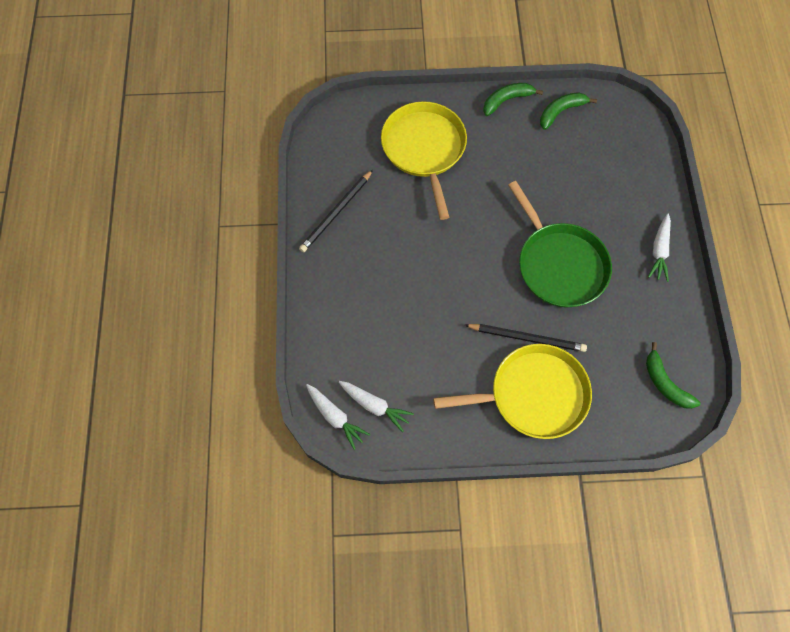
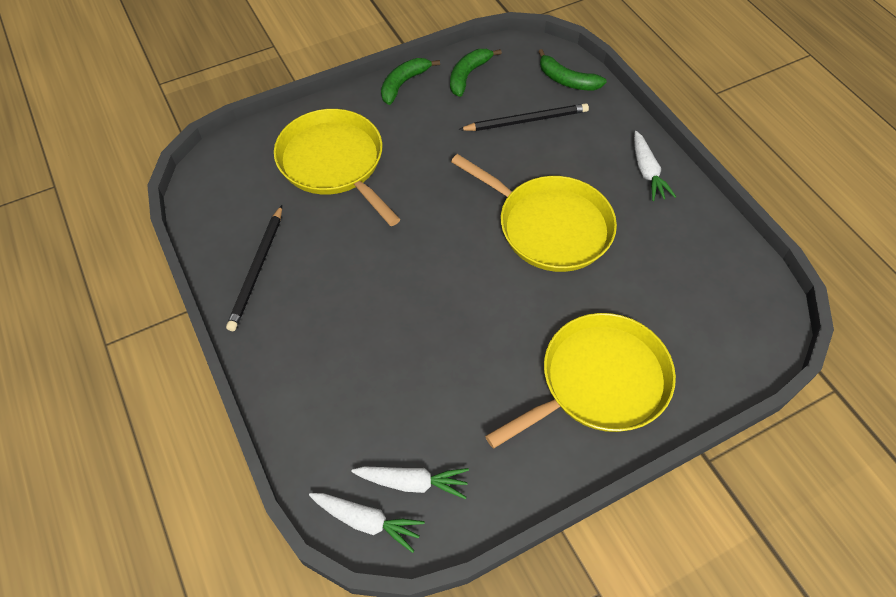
camera: 25 degrees left, 10 degrees down
black pencil [465,324,587,352] -> black pencil moved to [458,103,589,131]
green pan [508,181,612,307] -> yellow pan [451,154,617,272]
green banana [646,342,701,409] -> green banana moved to [538,49,607,91]

